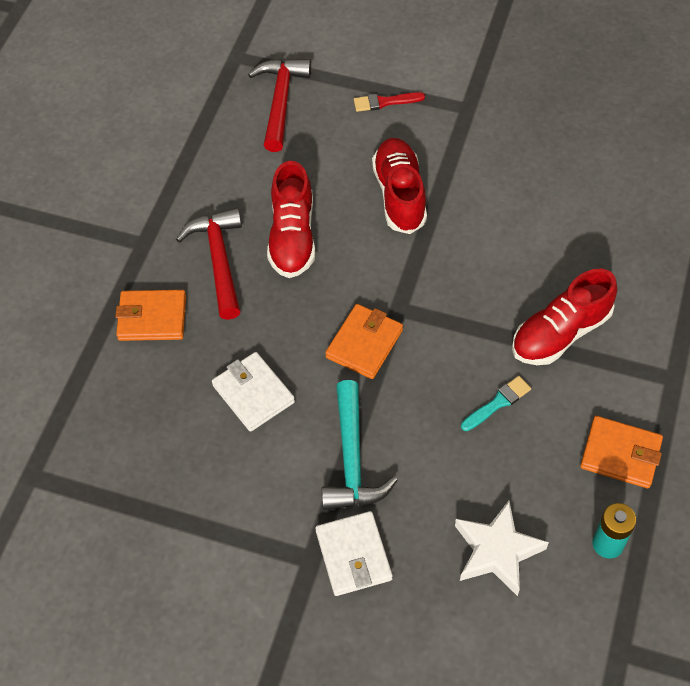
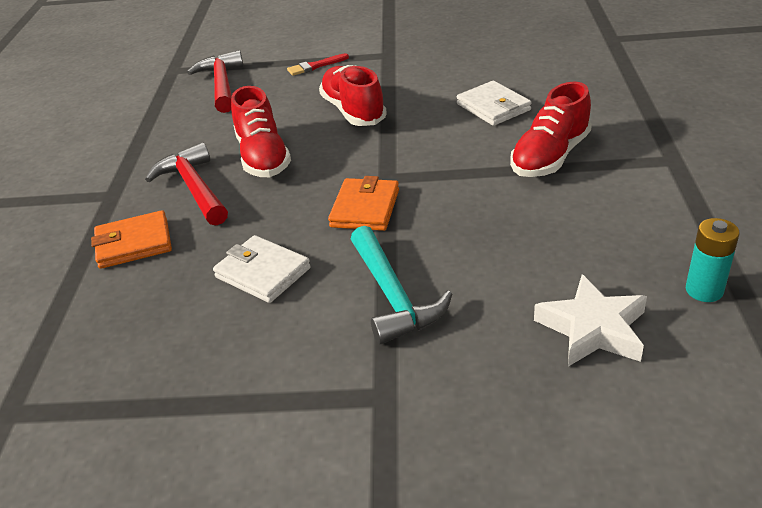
camera: 15 degrees left, 20 degrees down
white wallet [315,511,393,596] -> white wallet moved to [457,81,531,126]
turquoise brush [461,376,531,431] -> none
orange wallet [580,416,663,488] -> none

